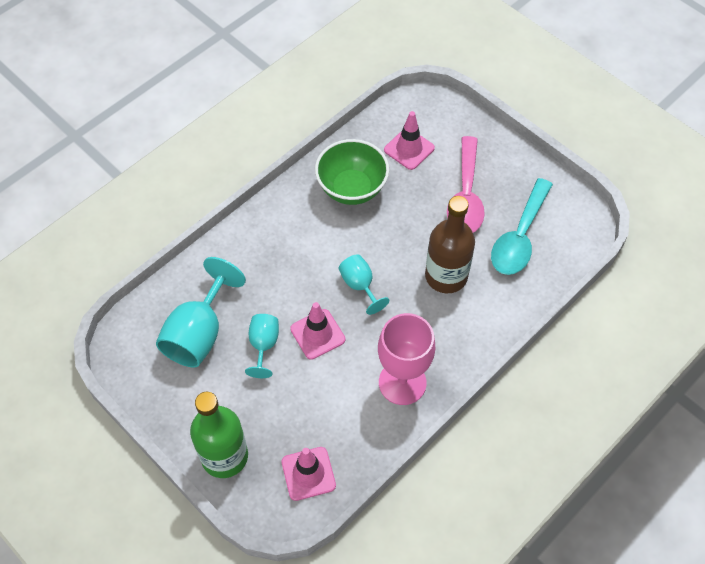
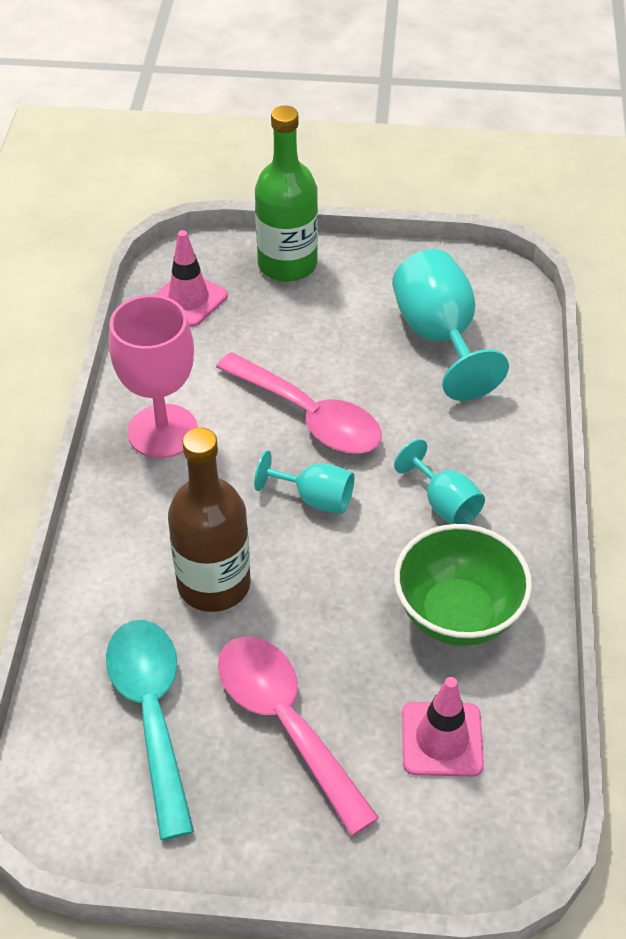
camera: 140 degrees right, 10 degrees down
turquoise goblet [245,314,279,378] -> turquoise goblet moved to [394,439,485,524]
pink traffic cone [290,302,345,360] -> pink spoon [216,352,382,454]

